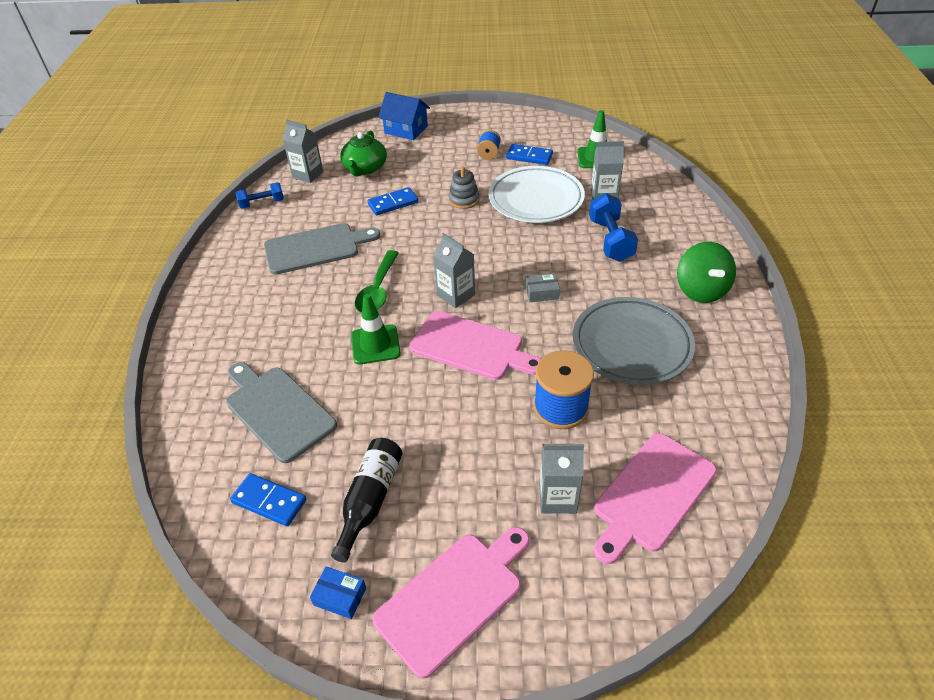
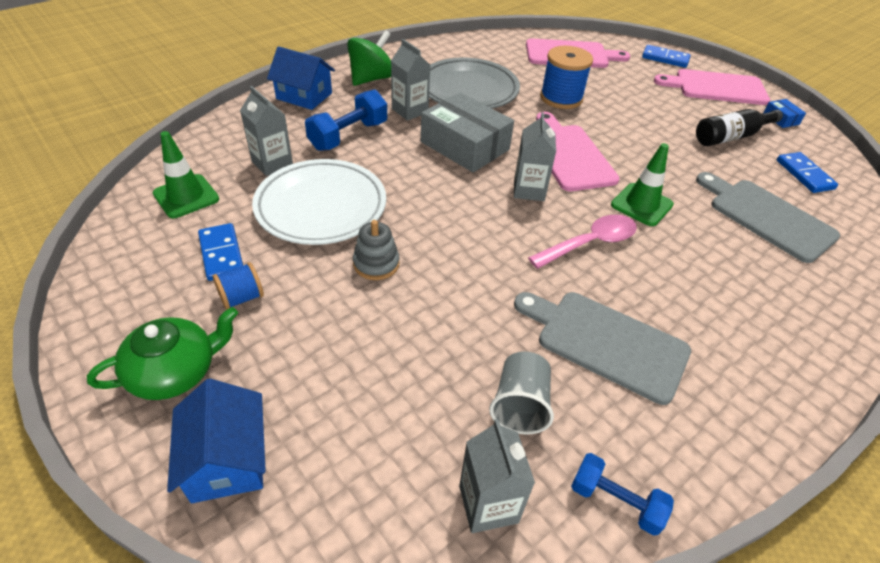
camera: 135 degrees left, 0 degrees up
grey cutting board [226,362,337,463] -> grey cutting board turned 135 degrees clockwise [696,172,840,263]
green teapot [340,130,387,176] -> green teapot moved to [87,307,238,400]
green spoon [355,250,399,313] -> pink spoon [528,215,637,269]
blue domino [367,187,418,215] -> blue domino moved to [642,45,691,68]
grey box [525,273,560,302] -> grey box [421,93,514,173], size x2.30
grey carton [539,444,584,514] -> grey carton moved to [391,39,430,121]
none -> blue house [267,46,335,110]
none -> grey cup [489,351,554,435]

